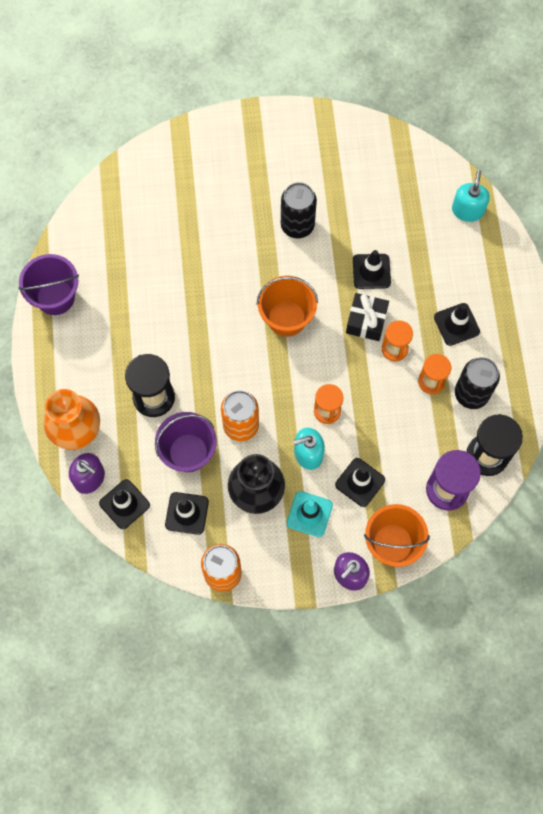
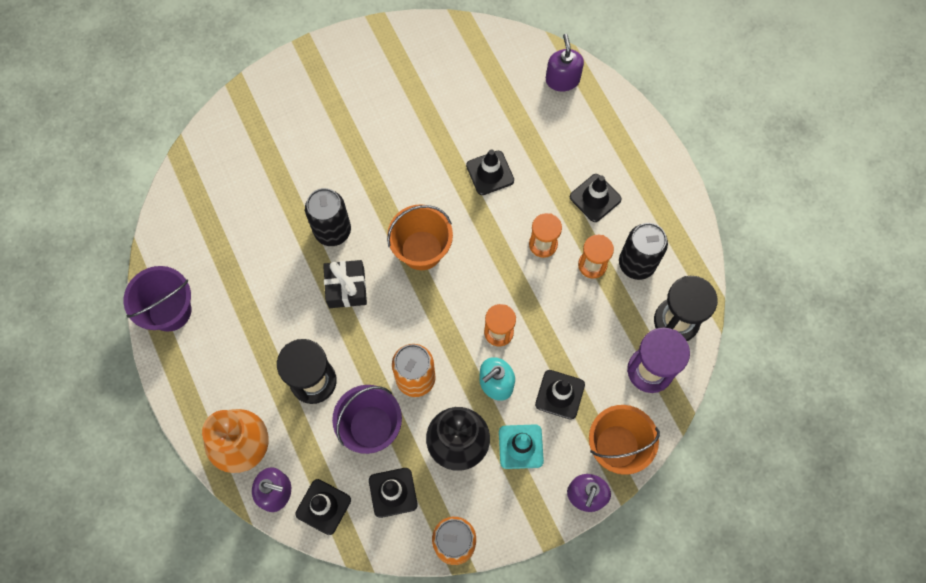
camera: 20 degrees left, 0 degrees up
black can [281,182,317,238] -> black can moved to [305,188,351,246]
black gift [346,293,389,341] -> black gift moved to [323,260,367,308]
turquoise soap dispenser [452,170,490,222] -> purple soap dispenser [546,34,584,92]

